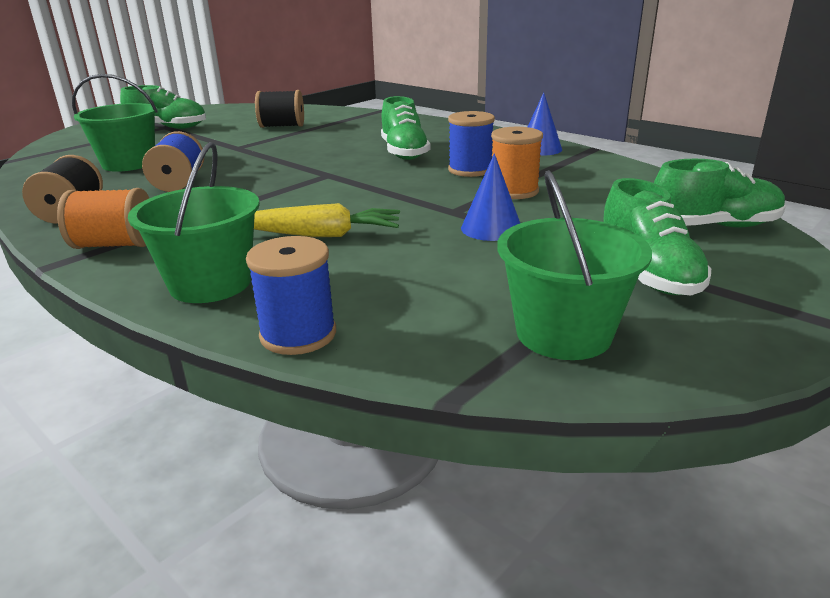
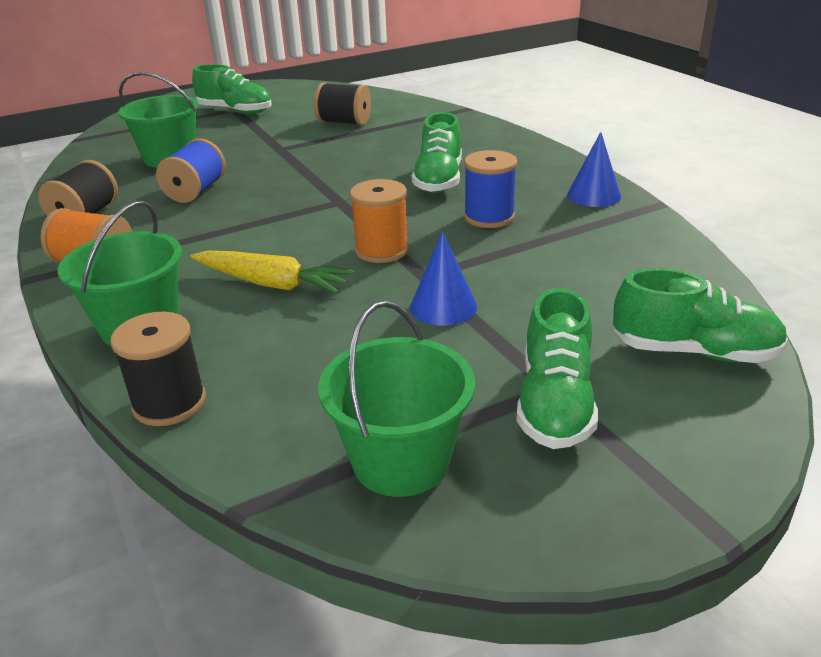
camera: 20 degrees right, 5 degrees up
blue spool [246,236,336,355] -> black spool [111,312,206,426]
orange spool [491,127,543,199] -> orange spool moved to [350,179,409,263]

